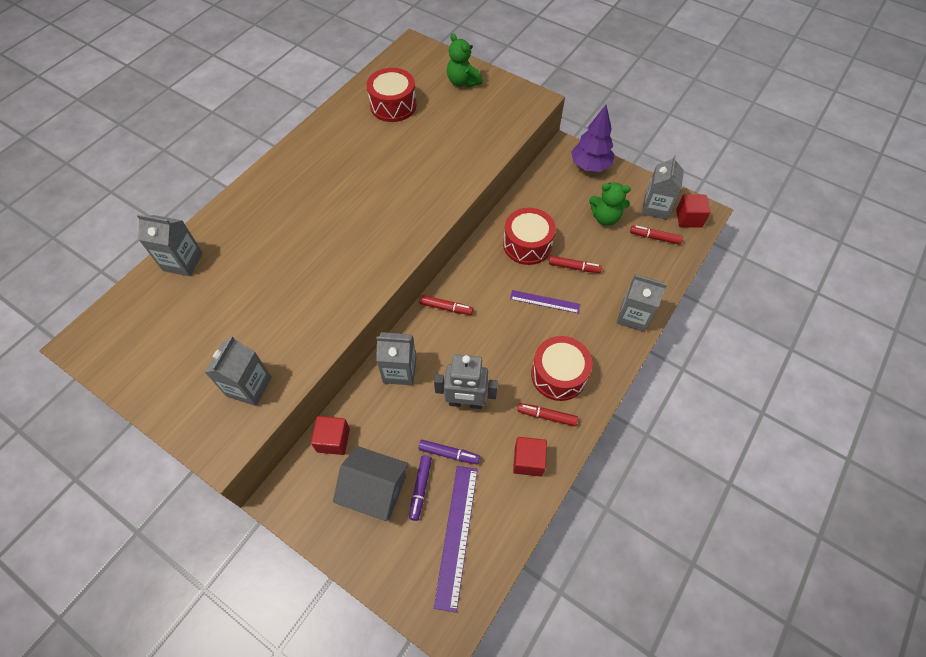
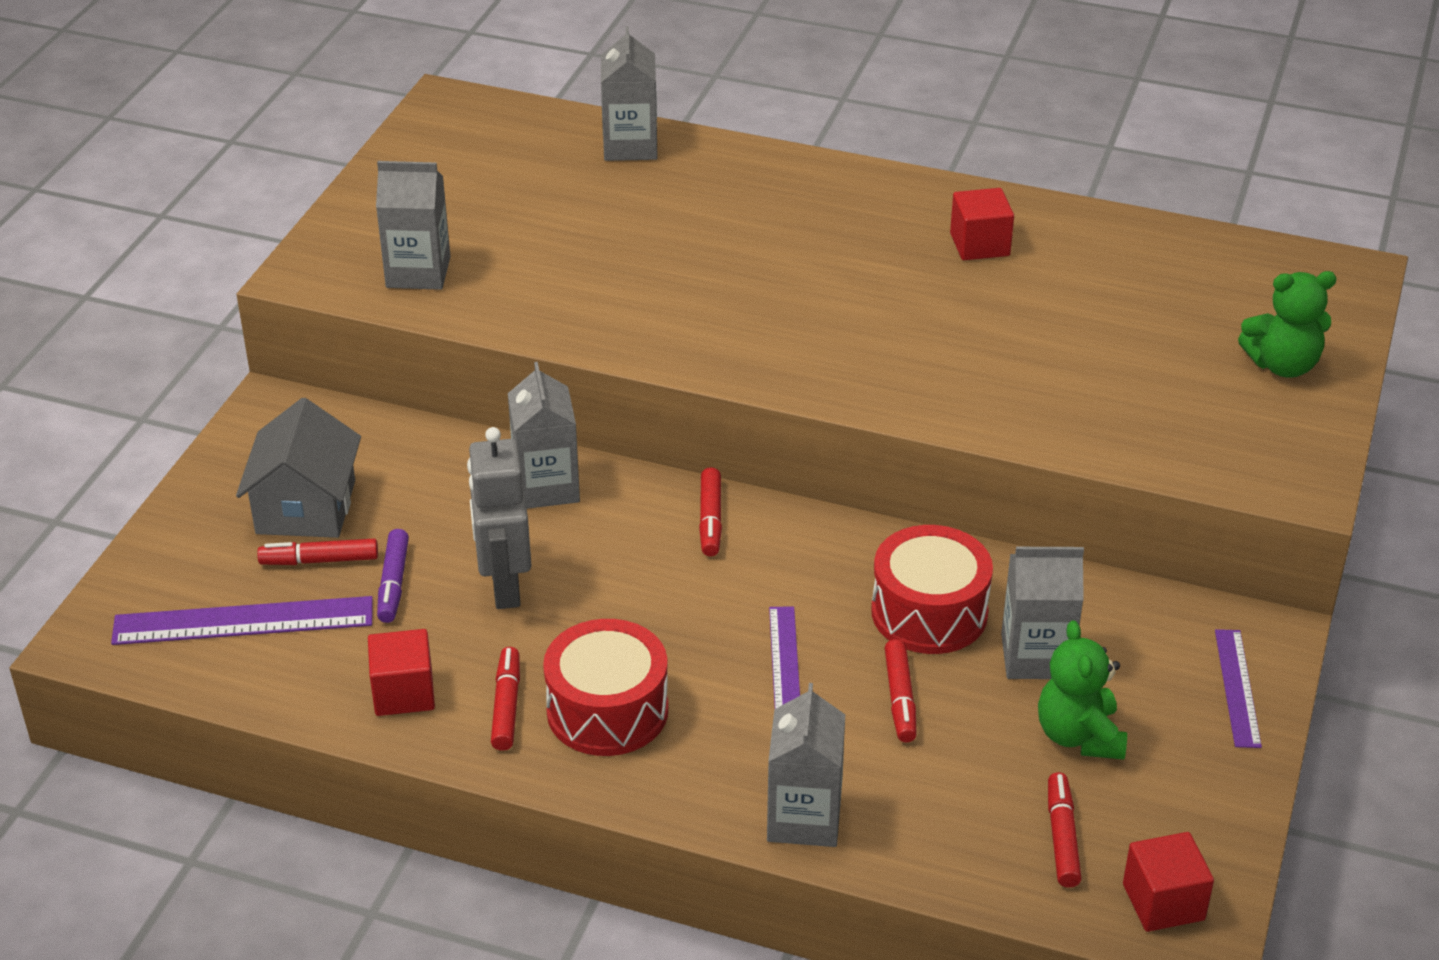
camera: 75 degrees right, 20 degrees down
red cube [311,416,350,455] -> red cube moved to [950,188,1014,260]
red drum [367,68,417,122] -> none
purple marker [409,455,432,521] -> red marker [257,538,378,565]
green teddy bear [447,33,483,88] -> green teddy bear turned 135 degrees counterclockwise [1238,271,1337,378]
purple tree [571,105,615,172] -> purple ruler [1215,629,1262,748]
grey carton [642,155,684,220] -> grey carton moved to [1001,547,1084,679]

